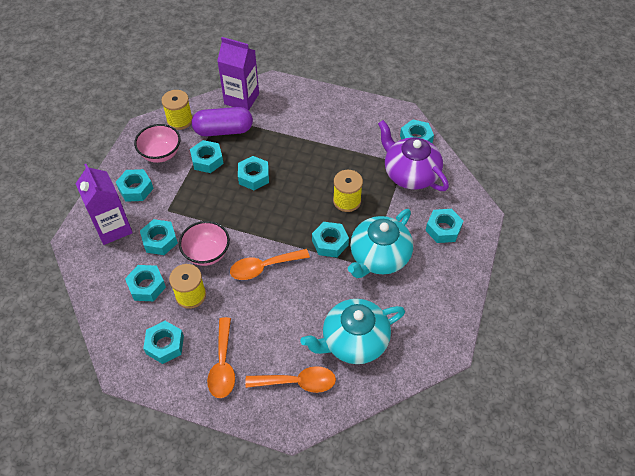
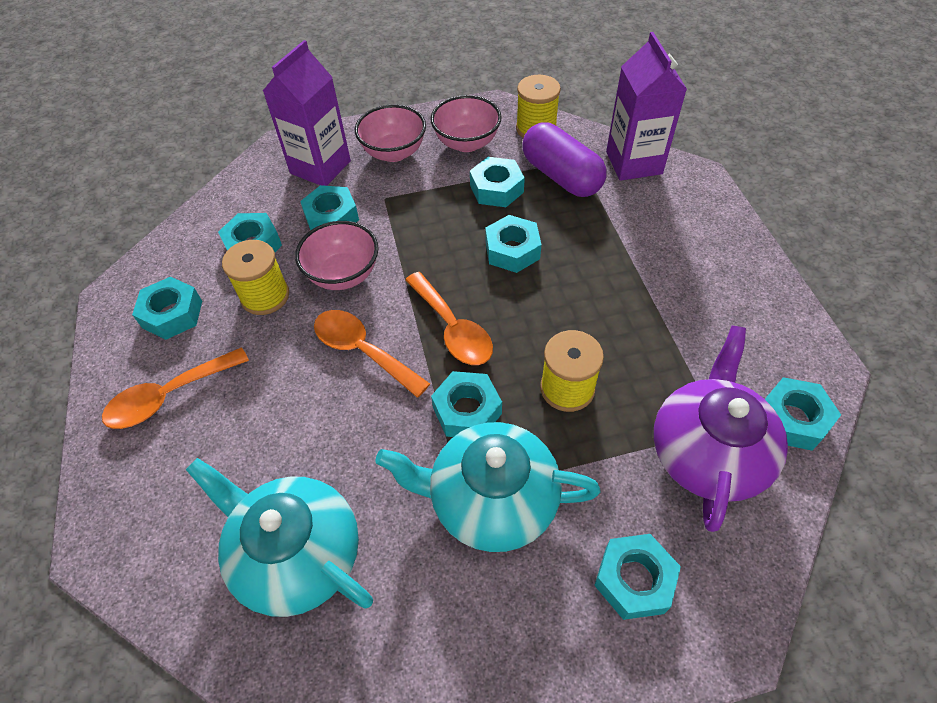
camera: 60 degrees right, 0 degrees up
turquoise nut [116,169,154,202] -> pink bowl [355,104,426,162]
orange spoon [245,366,336,393] -> orange spoon moved to [405,272,493,365]

